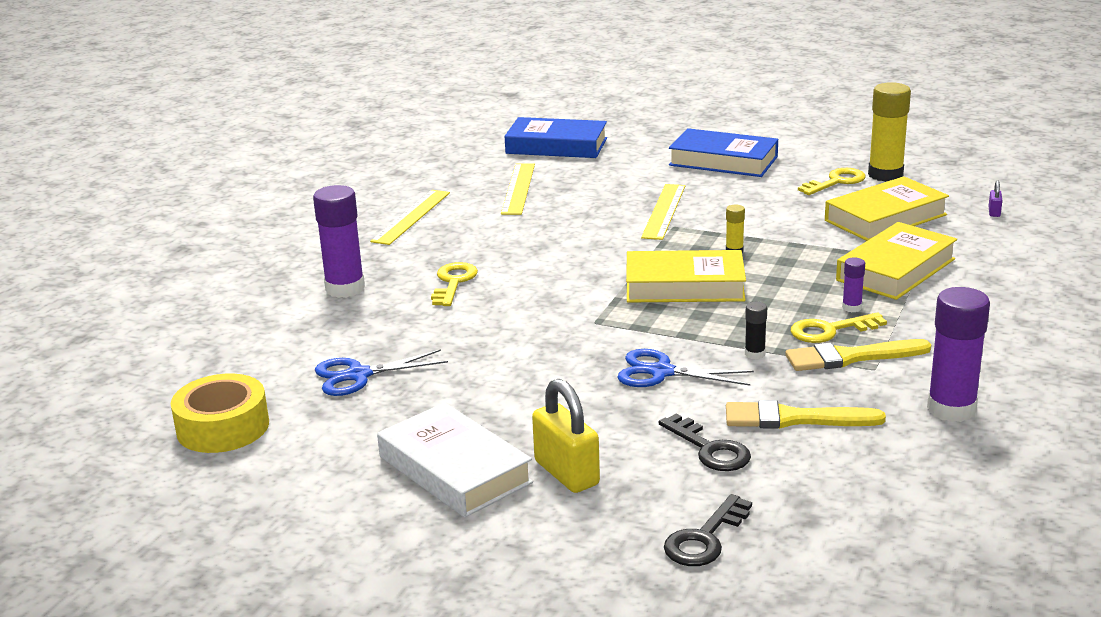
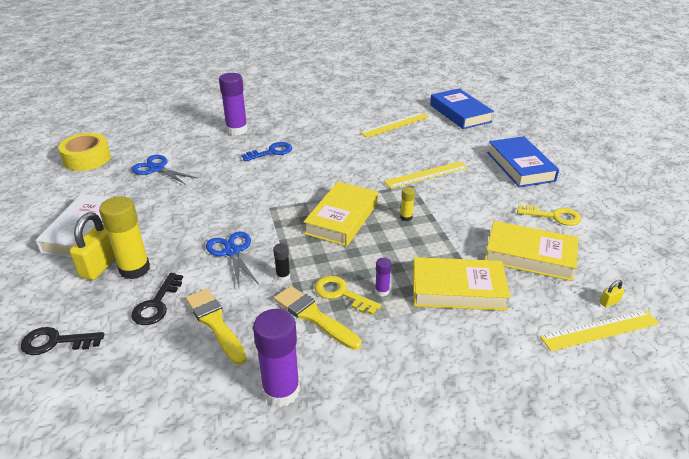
camera: 50 degrees right, 10 degrees up
yellow ruler [370,190,450,245] -> yellow ruler moved to [540,310,660,351]
yellow key [431,262,478,306] -> blue key [241,142,292,162]
yellow book [626,250,746,302] -> yellow book turned 60 degrees clockwise [304,182,378,246]
yellow glue stick [868,82,911,182] -> yellow glue stick moved to [99,196,150,279]
purple padlock [988,180,1002,217] -> yellow padlock [599,280,625,307]

